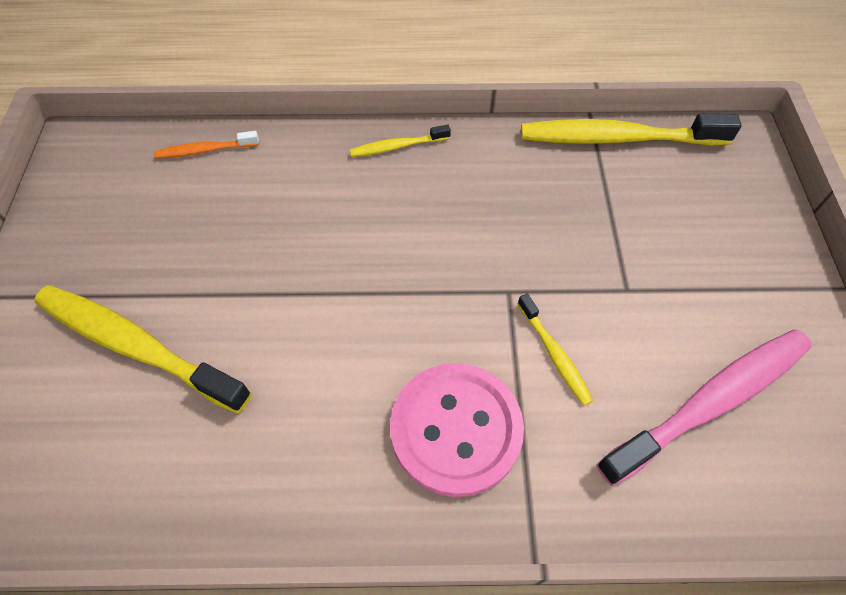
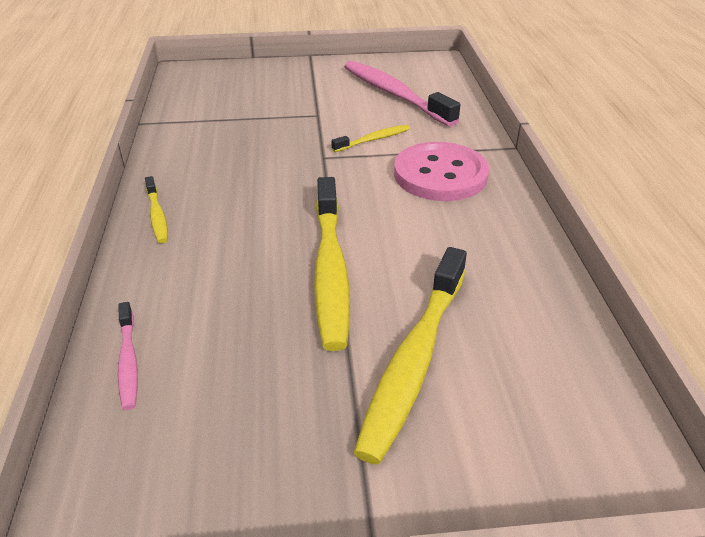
camera: 95 degrees left, 20 degrees down
orange toothbrush [154,131,259,159] -> pink toothbrush [118,302,138,410]
yellow toothbrush [521,114,742,146] -> yellow toothbrush moved to [314,177,350,351]

